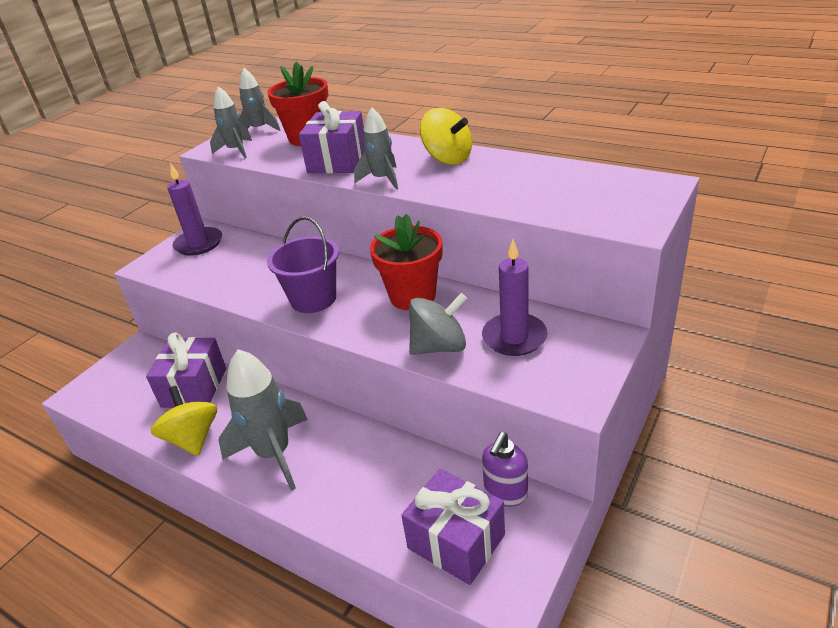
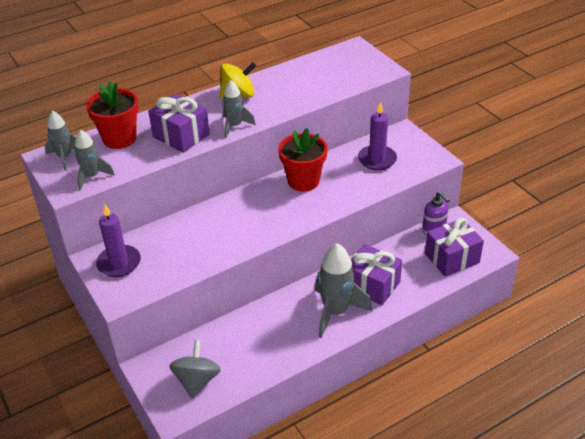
camera: 65 degrees left, 5 degrees up
purple gift [146,333,226,408] -> purple gift moved to [351,244,402,305]
yellow spinning top [151,386,217,456] -> none
purple bucket [267,216,339,313] -> none
grey spinning top [409,293,467,355] -> grey spinning top moved to [169,340,221,398]

